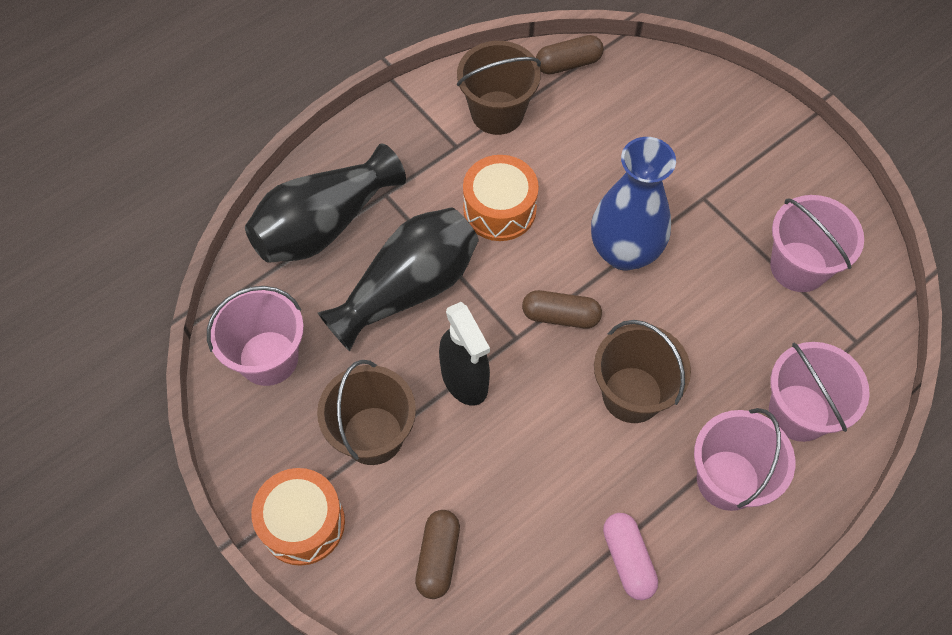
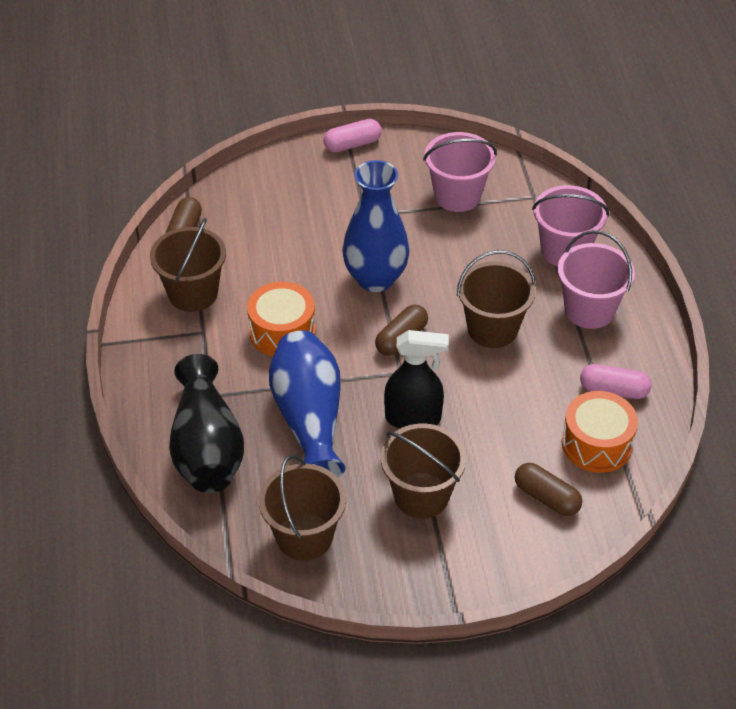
camera: 60 degrees left, 15 degrees down
pink bucket [207,286,304,386] -> brown bucket [259,455,346,561]
orange drum [251,468,345,566] -> orange drum moved to [562,391,638,473]
black vase [318,207,479,351] -> blue vase [269,331,345,477]
none -> pink capsule [323,119,381,152]

